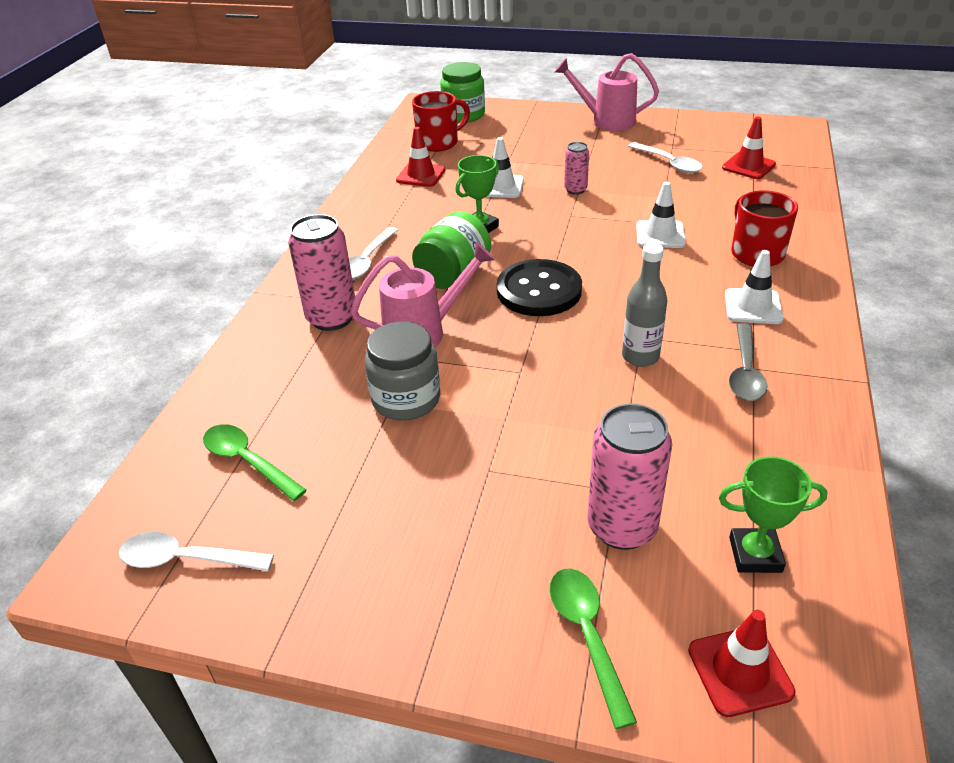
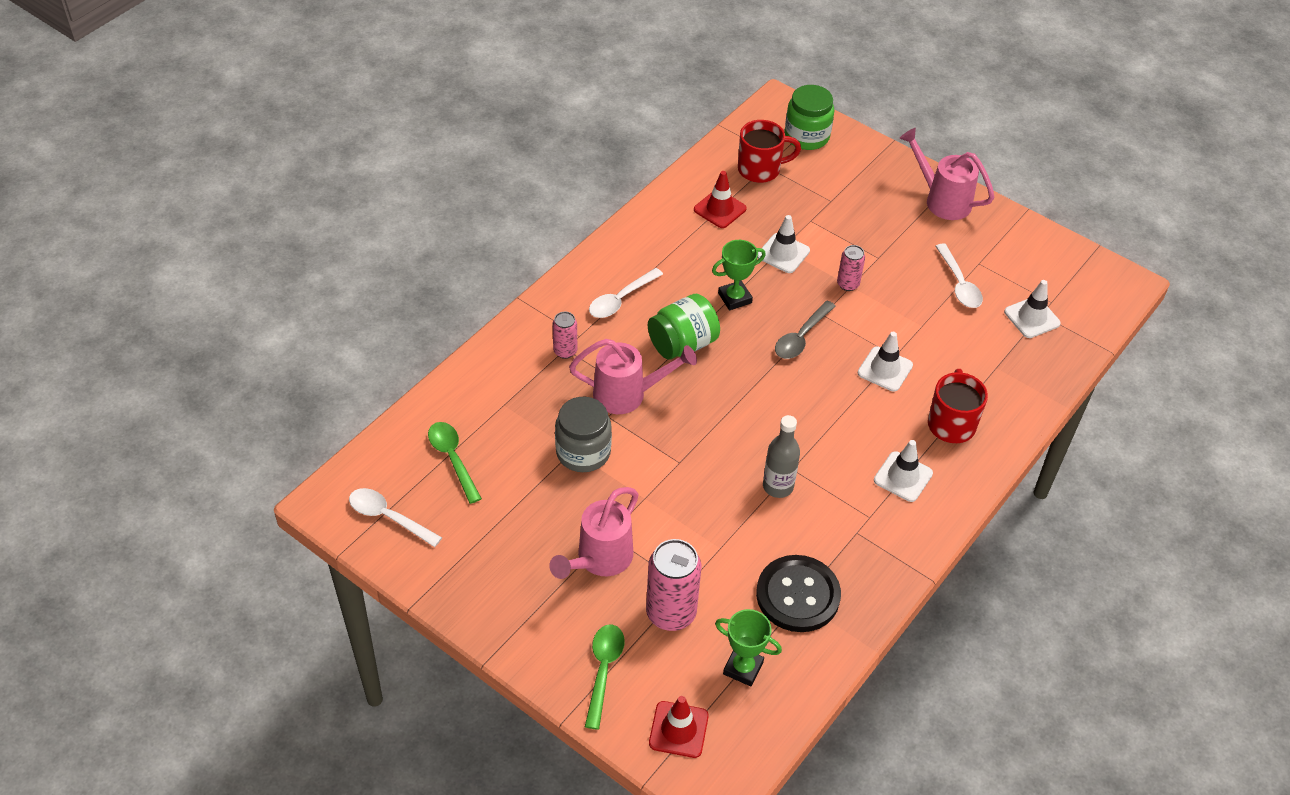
camera: 20 degrees right, 10 degrees up
pink can [288,214,355,331] -> pink can [553,312,577,359], size x0.54
black button [497,259,582,316] -> black button moved to [756,555,841,632]
red traffic cone [722,117,776,179] -> white traffic cone [1004,280,1061,338]
grey spoon [729,323,767,401] -> grey spoon moved to [775,301,836,359]
none -> pink watering can [549,487,639,579]

